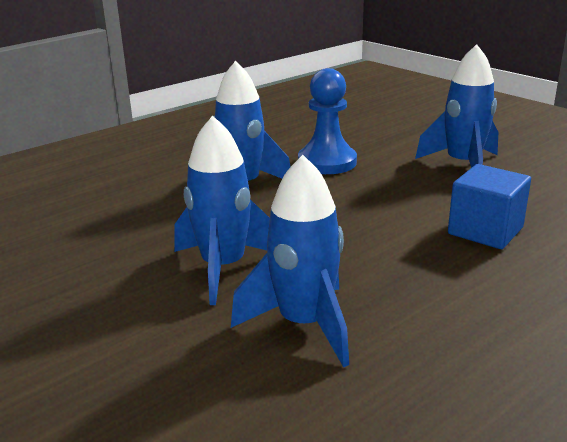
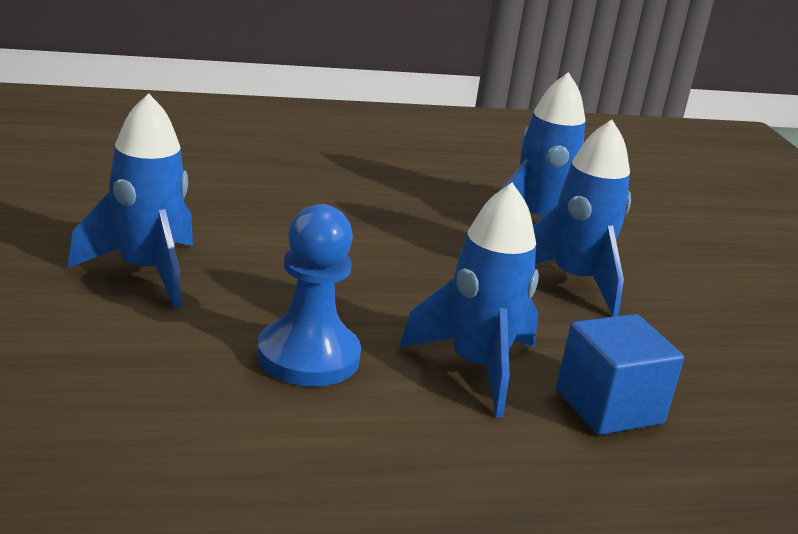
camera: 155 degrees left, 0 degrees up
blue cube [448,164,531,249] -> blue cube moved to [556,314,684,435]

